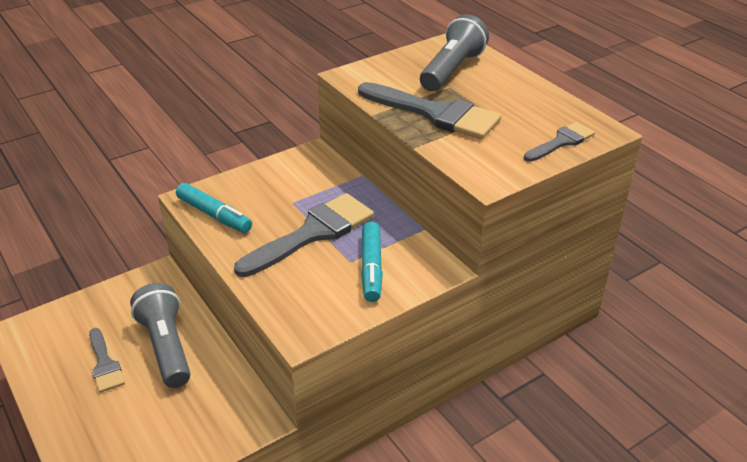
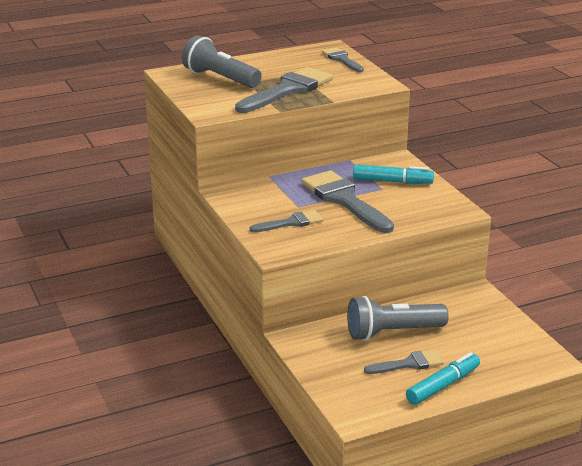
camera: 80 degrees left, 10 degrees down
turquoise marker [176,183,252,233] -> turquoise marker moved to [406,352,480,405]
none -> grey brush [250,210,323,232]

